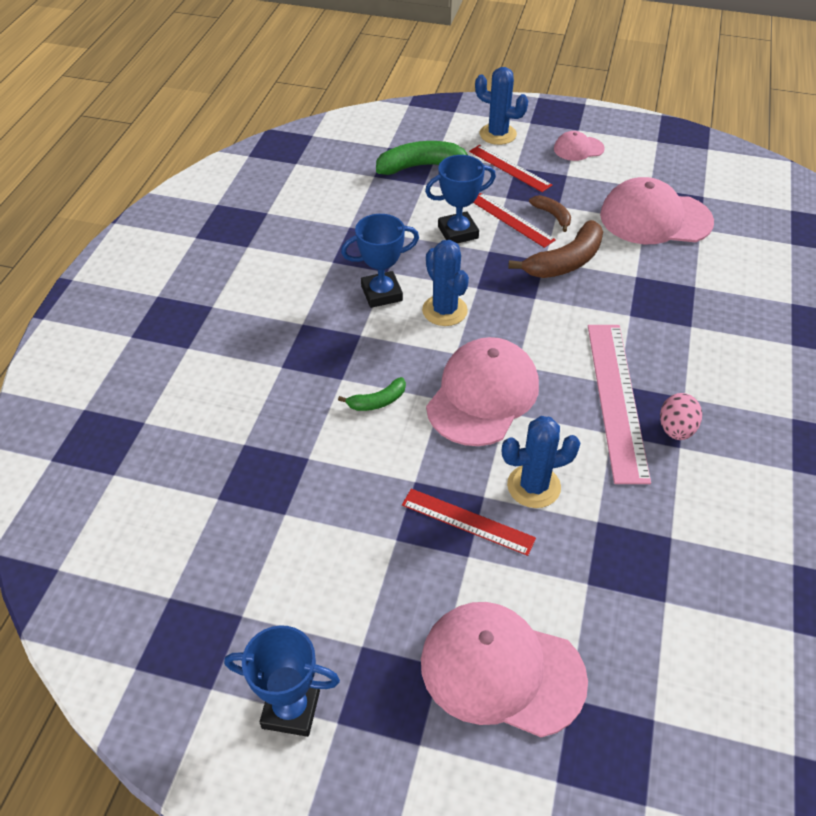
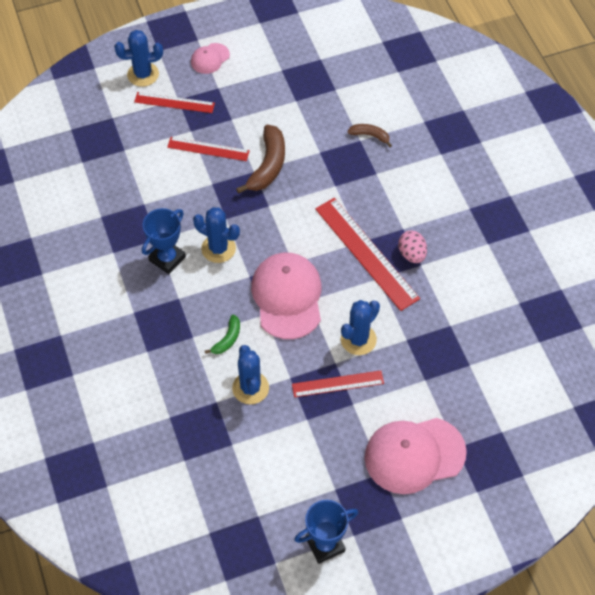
camera: 35 degrees left, 10 degrees up
green banana [376,141,468,175] -> none
blue trophy [425,155,496,243] -> none
brown banana [529,195,571,232] -> brown banana moved to [347,124,392,147]
pink ruler [588,325,651,484] -> red ruler [315,198,420,311]
pink cap [600,177,714,244] -> none
none -> blue cactus [232,345,269,404]

